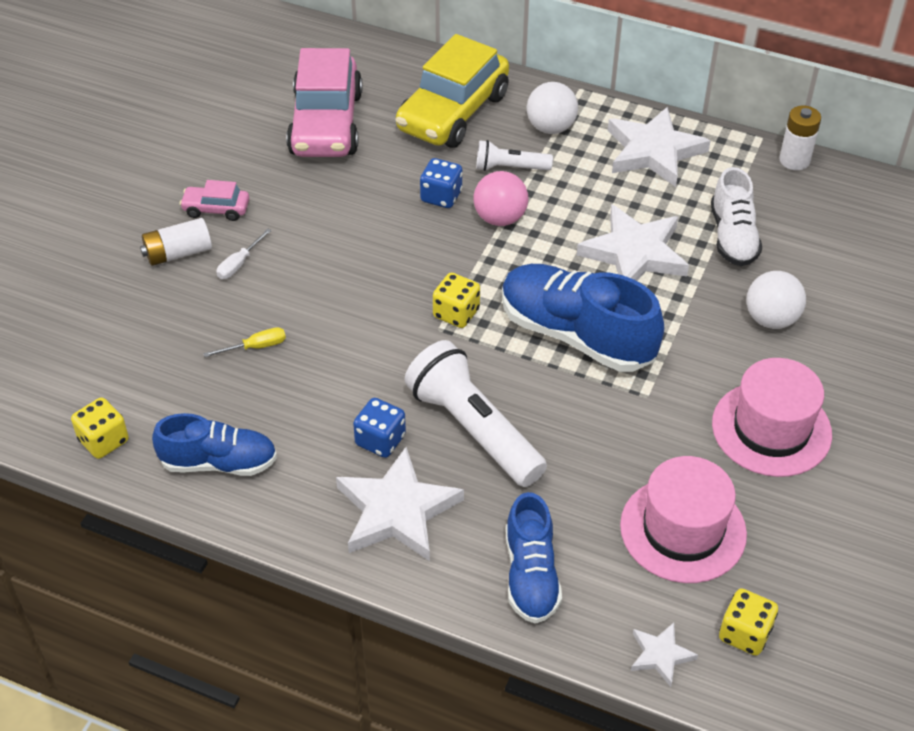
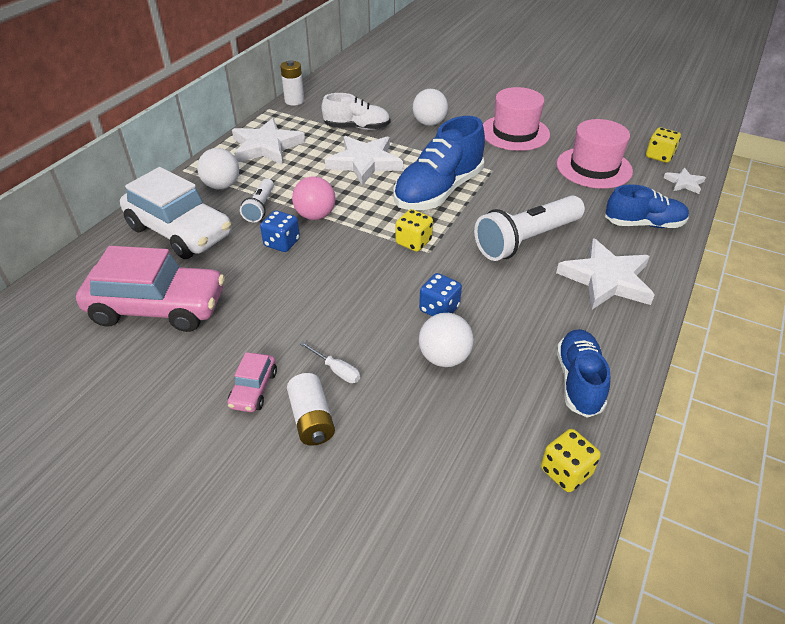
camera: 85 degrees left, 5 degrees down
yellow screwdriver [203,327,286,357] -> white ball [419,313,474,367]
blue dice [353,398,406,458] -> blue dice moved to [419,273,462,316]
yellow car [396,34,509,148] -> white car [120,167,232,259]

